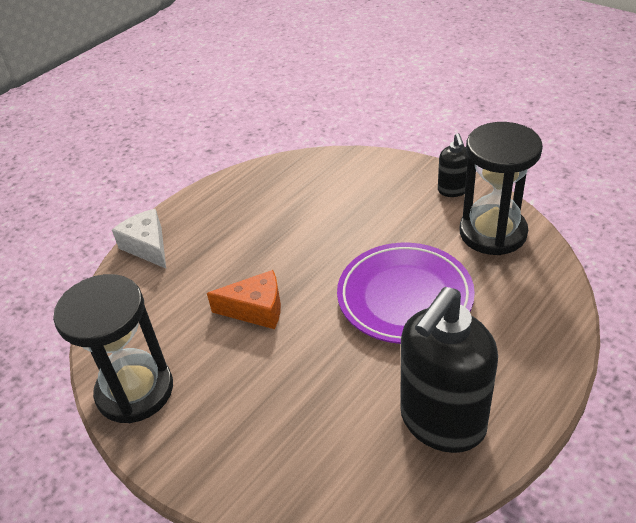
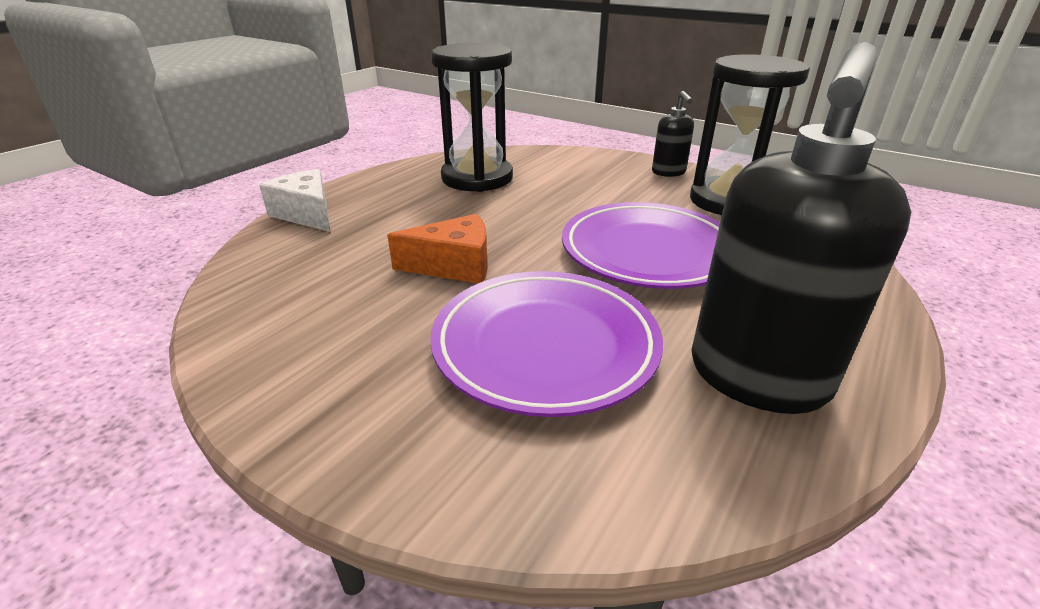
camera: 10 degrees left, 10 degrees down
black hourglass [53,274,173,423] -> black hourglass moved to [431,43,513,192]
none -> purple plate [430,271,663,417]

